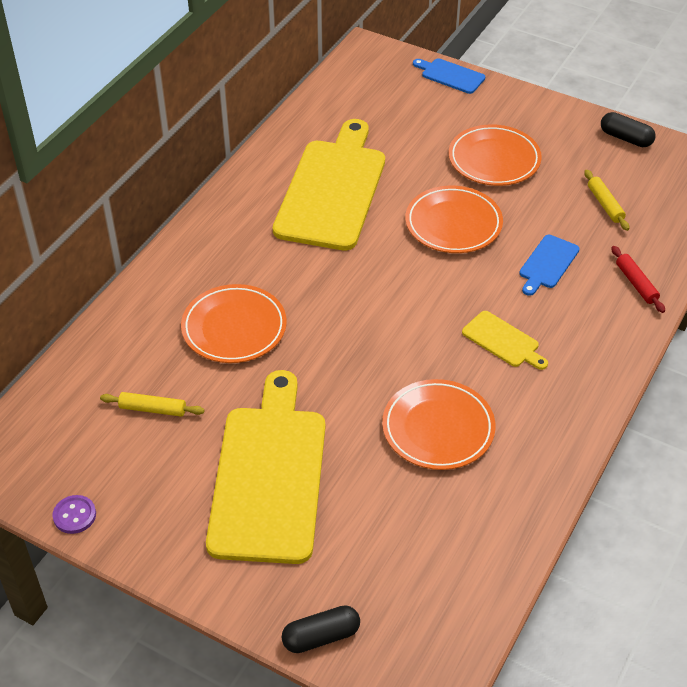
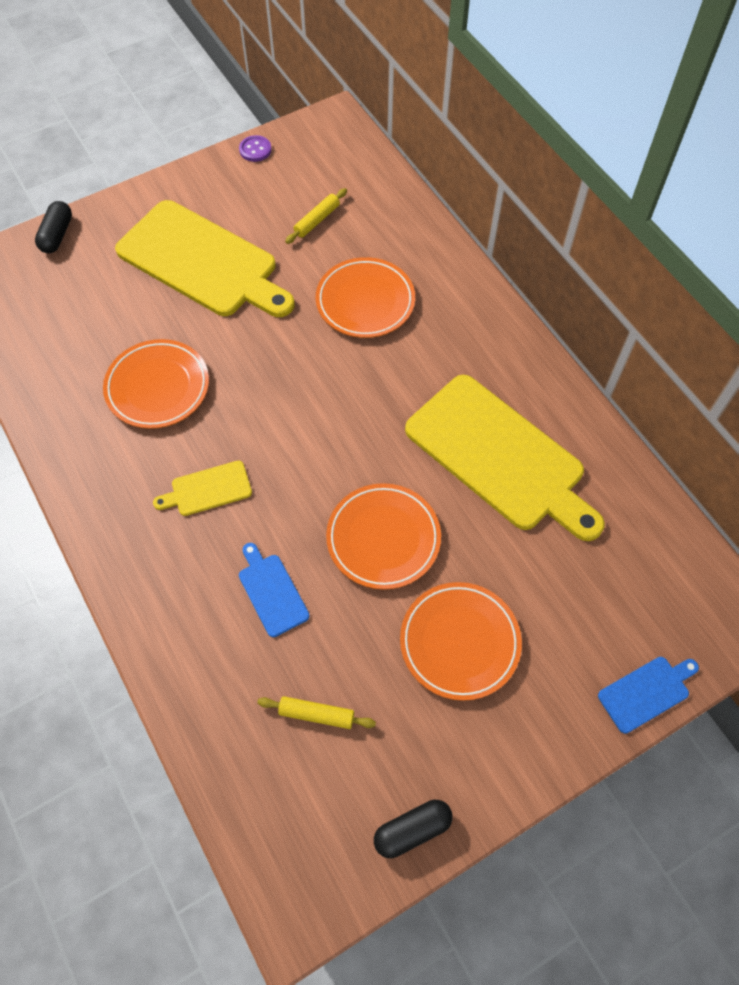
camera: 120 degrees right, 15 degrees up
red rolling pin [611,246,665,313] -> none

